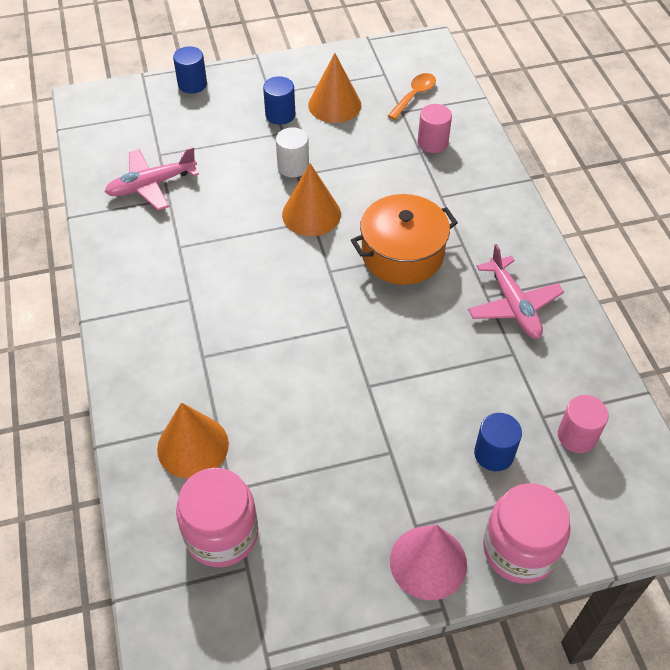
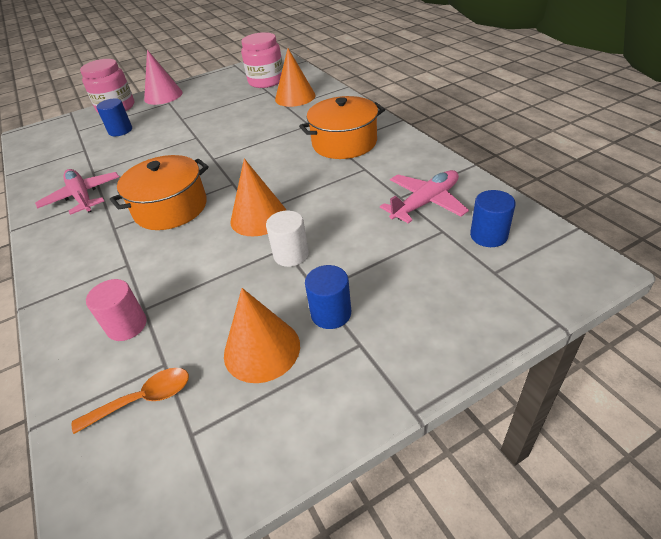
camera: 170 degrees right, 10 degrees down
blue cylinder [173,46,207,94] -> blue cylinder moved to [470,190,516,247]
orange spoon [387,73,436,120] -> orange spoon turned 135 degrees counterclockwise [71,368,189,434]
pink cylinder [558,395,609,453] -> none
none -> orange pot [299,96,385,159]

